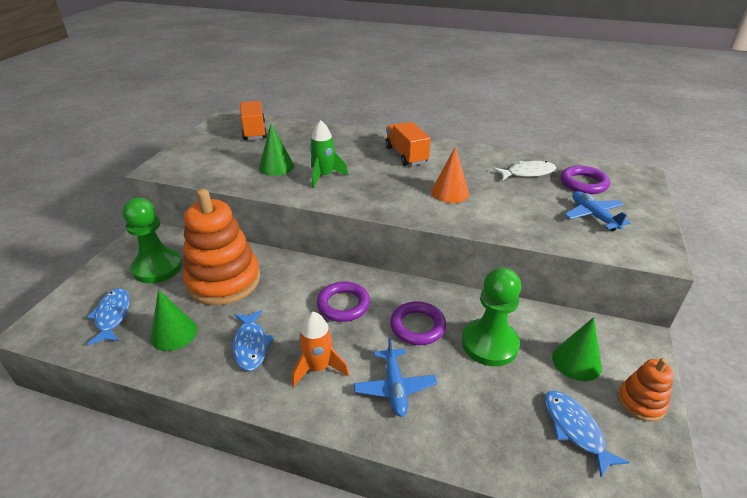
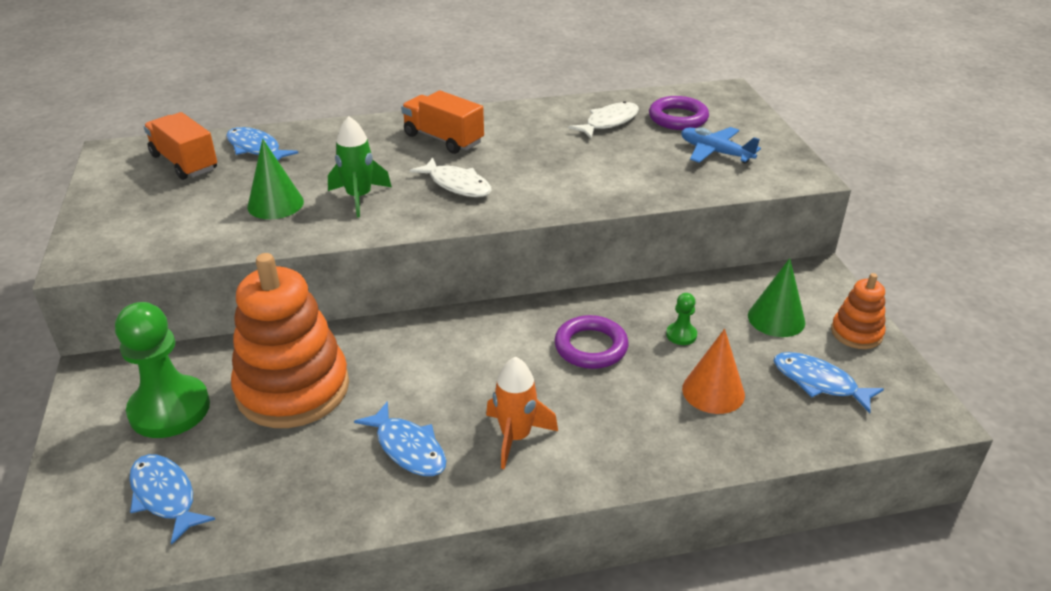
camera: 30 degrees left, 0 degrees up
green cone [150,290,197,351] -> none
purple ring [317,282,370,322] -> none
blue plane [354,337,437,417] -> none
orange cone [431,147,470,203] -> orange cone moved to [682,329,745,414]
green pawn [462,268,521,366] -> green pawn [666,293,697,345], size x0.43
none -> blue fish [226,127,298,160]
none -> white fish [409,158,492,197]

